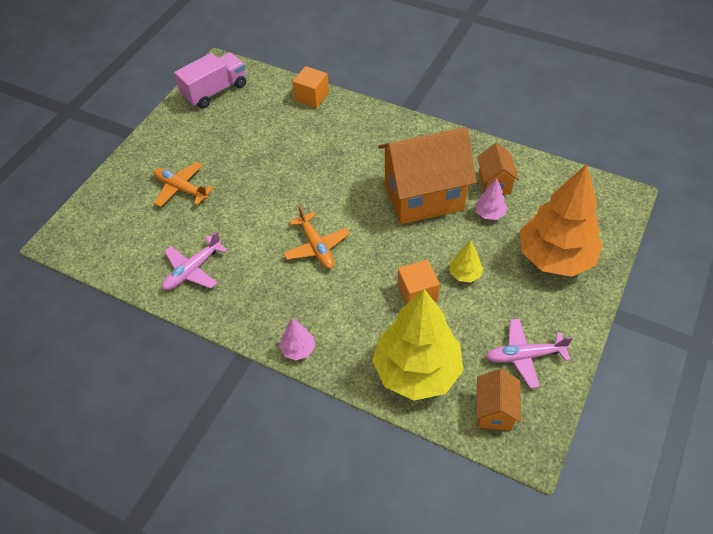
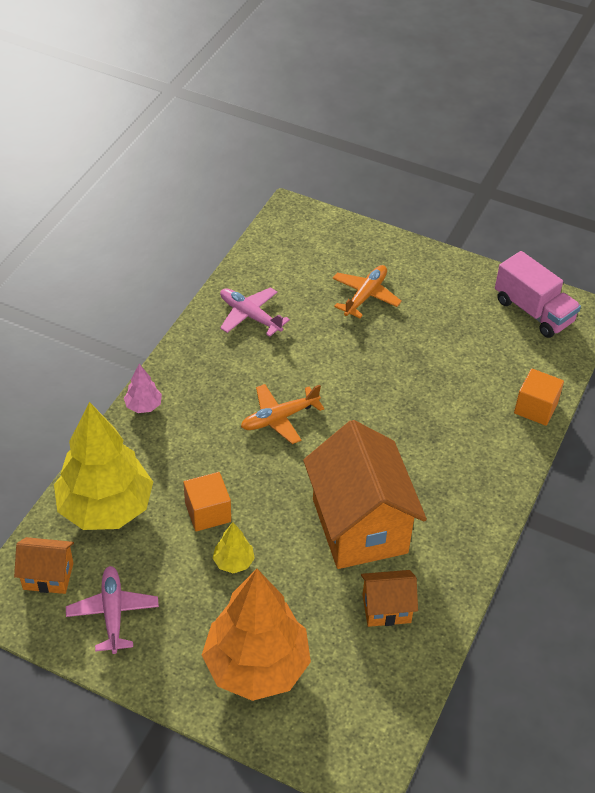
camera: 85 degrees right, 5 degrees down
pink tree [475,178,507,220] -> none

